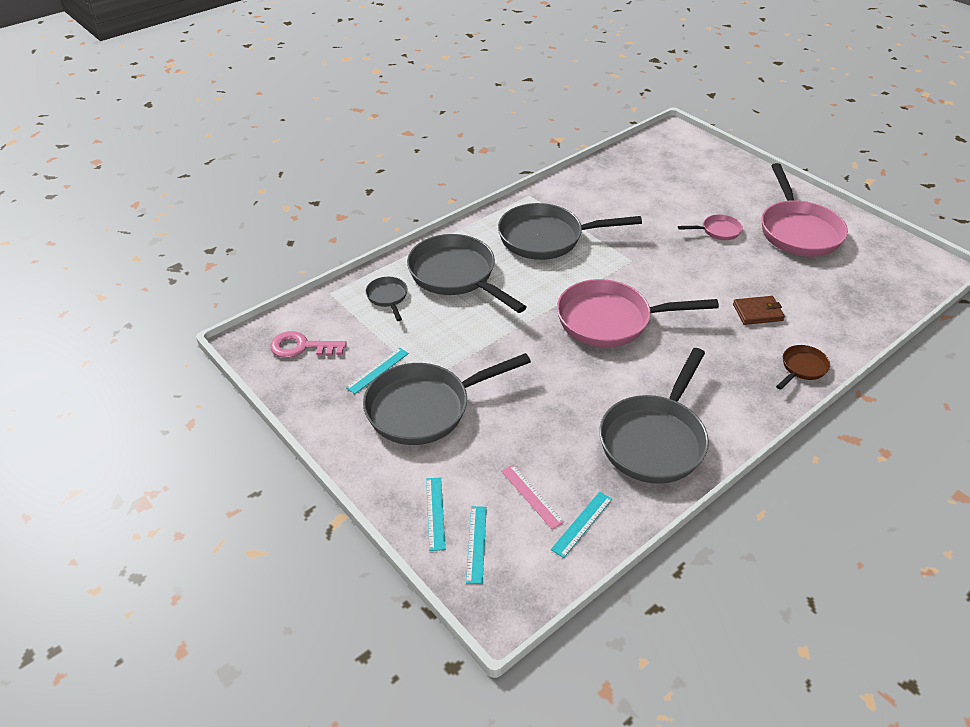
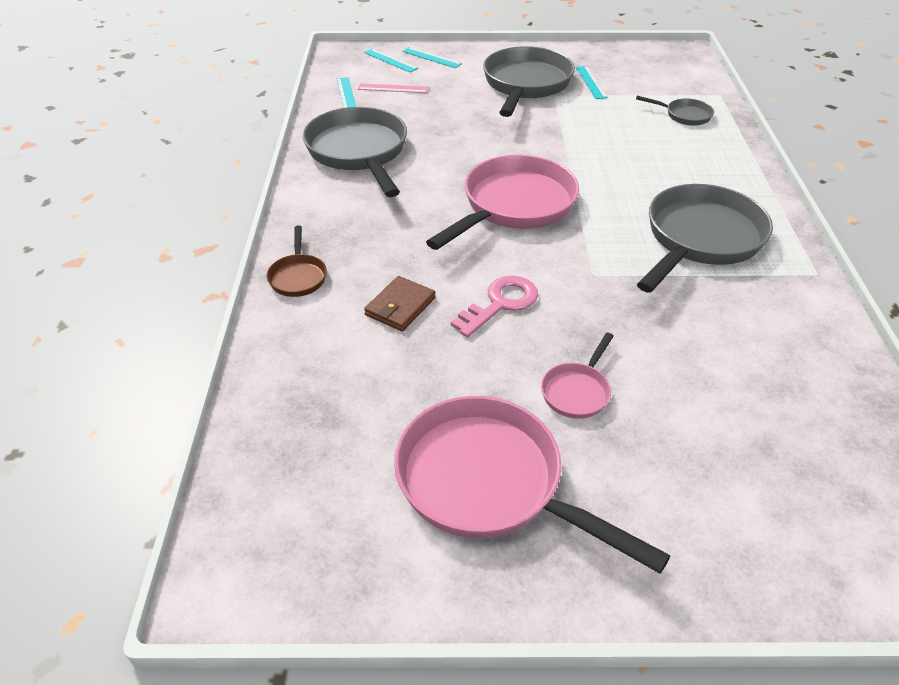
camera: 130 degrees right, 0 degrees up
pink key [270,331,347,358] -> pink key moved to [451,275,538,337]
grey pan [407,234,526,313] -> none

